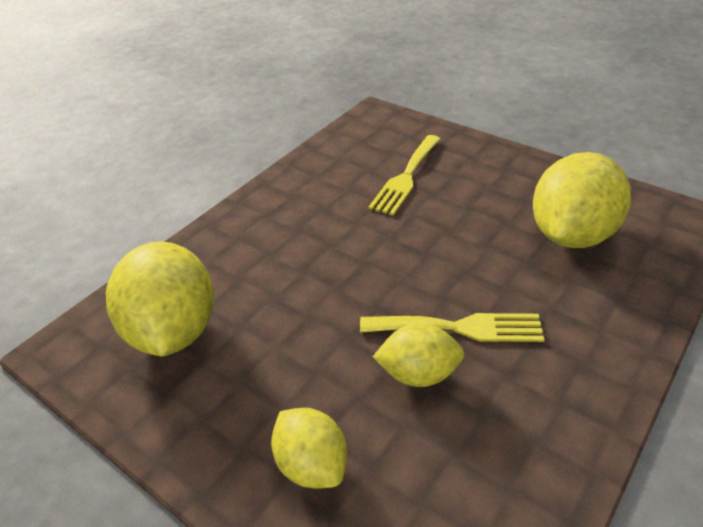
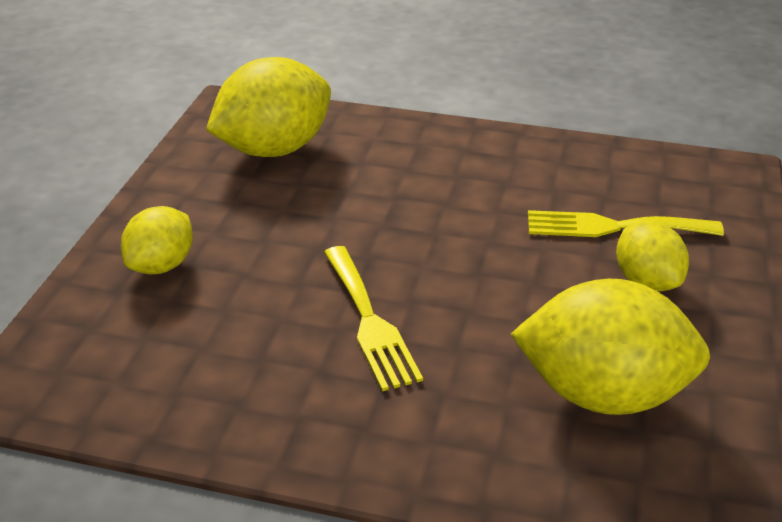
camera: 65 degrees right, 5 degrees down
yellow lemon [373,323,464,387] -> yellow lemon moved to [616,221,689,292]

